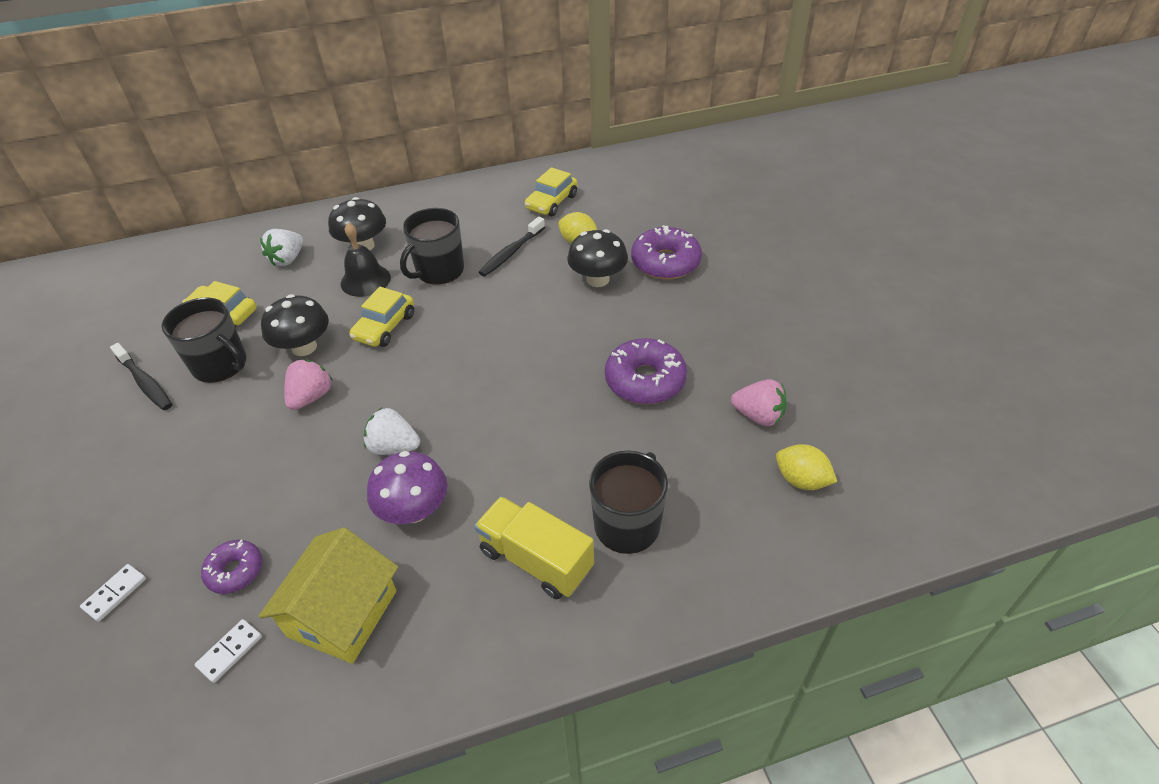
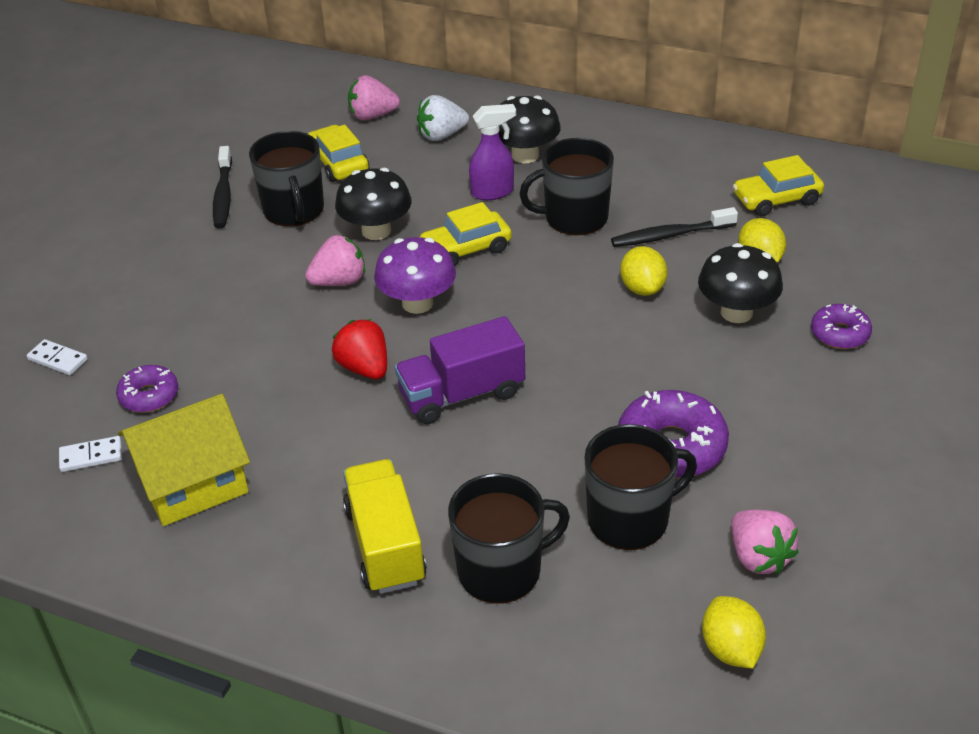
camera: 40 degrees right, 5 degrees down
white domino [80,564,146,622] -> white domino turned 45 degrees clockwise [27,339,88,375]
black bell [341,222,391,297] -> purple spray bottle [469,104,516,200]
white strawberry [364,408,420,455] -> red strawberry [332,319,387,379]
purple mushroom [367,451,447,524] -> purple mushroom moved to [374,237,456,314]
purple donut [631,225,702,279] -> purple donut [811,304,872,349], size x0.59
none -> pink strawberry [348,75,400,120]
none -> purple truck [395,316,525,424]
none -> black mug [584,424,697,550]
none -> yellow lemon [620,246,667,296]

